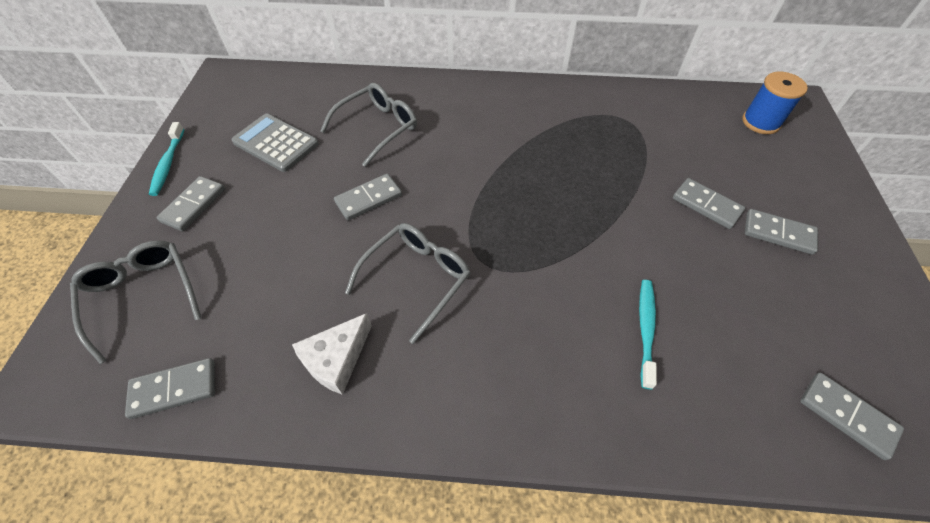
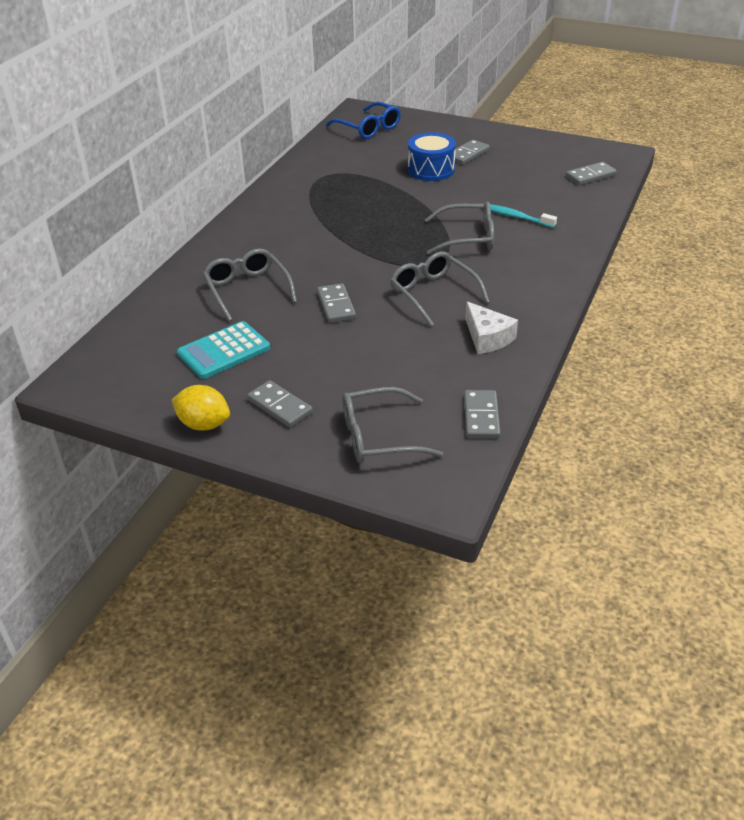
camera: 70 degrees left, 15 degrees down
turquoise toothbrush [149,122,184,196] -> yellow lemon [172,385,230,430]
grey calculator [231,114,319,172] -> turquoise calculator [177,321,270,379]
grey domino [673,178,745,229] -> blue drum [408,132,456,181]
blue spool [742,72,808,134] -> blue glasses [326,102,401,139]
none -> grey glasses [425,202,494,255]

